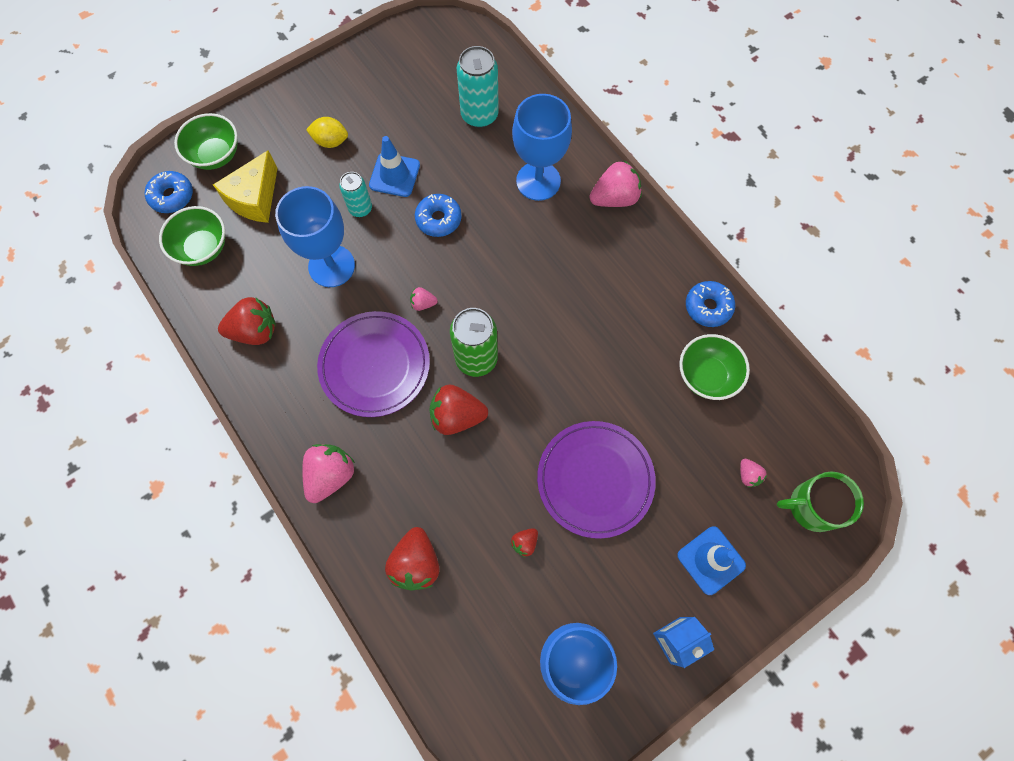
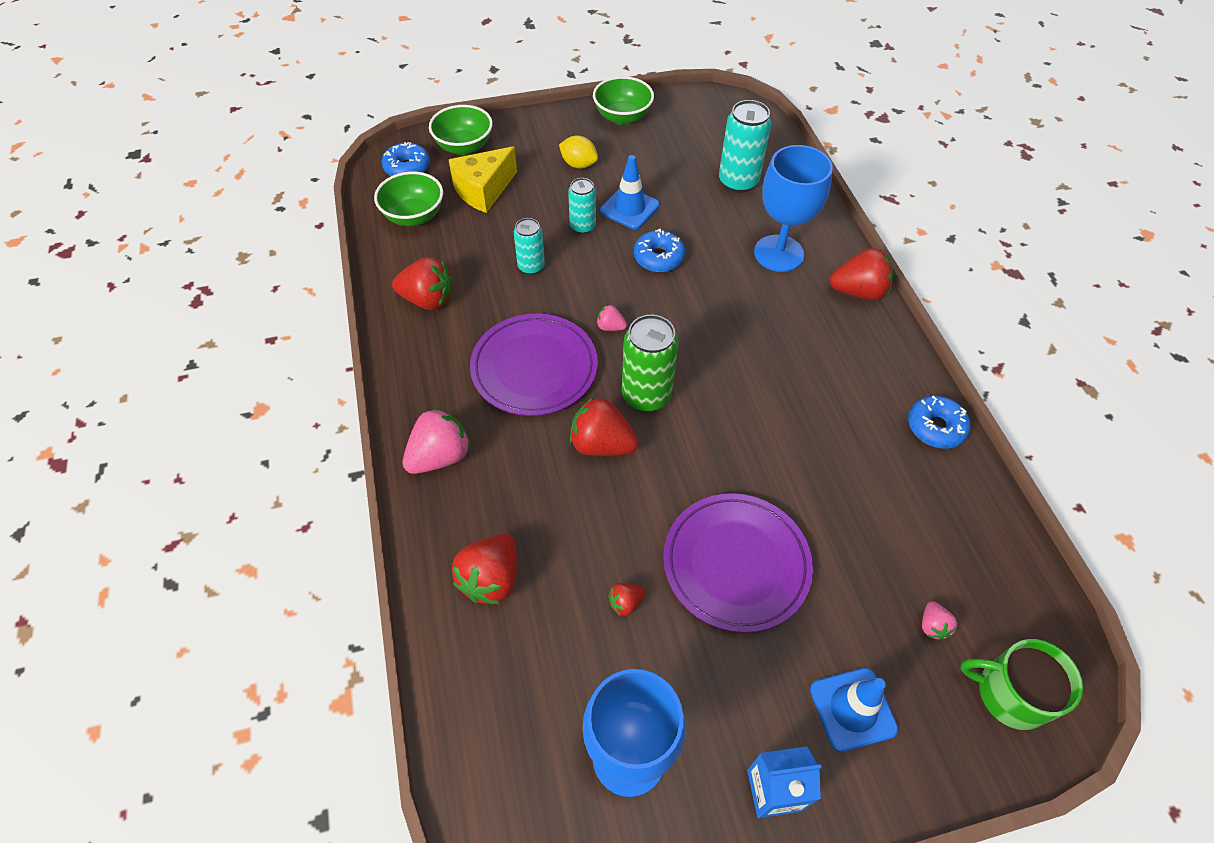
camera: 20 degrees right, 15 degrees down
blue goblet [275,186,355,287] -> turquoise can [514,218,545,275]
pink strawberry [589,161,642,207] -> red strawberry [830,248,893,300]
green bowl [679,334,750,400] -> green bowl moved to [593,76,654,125]

